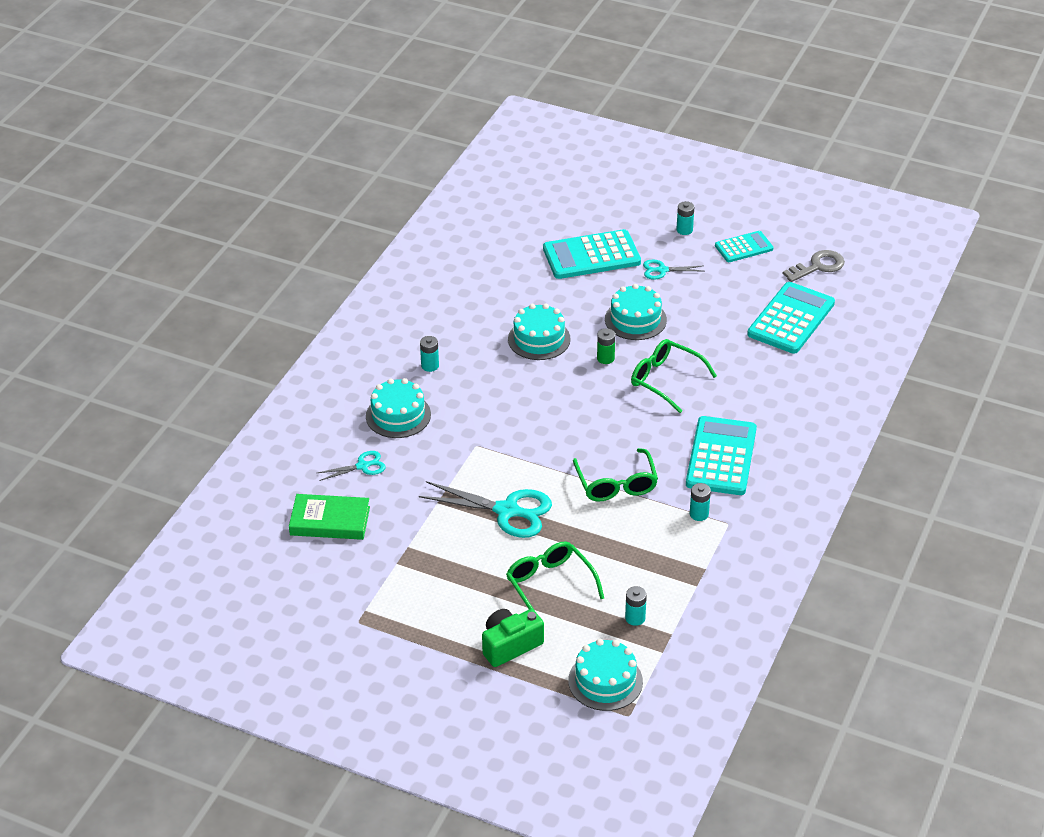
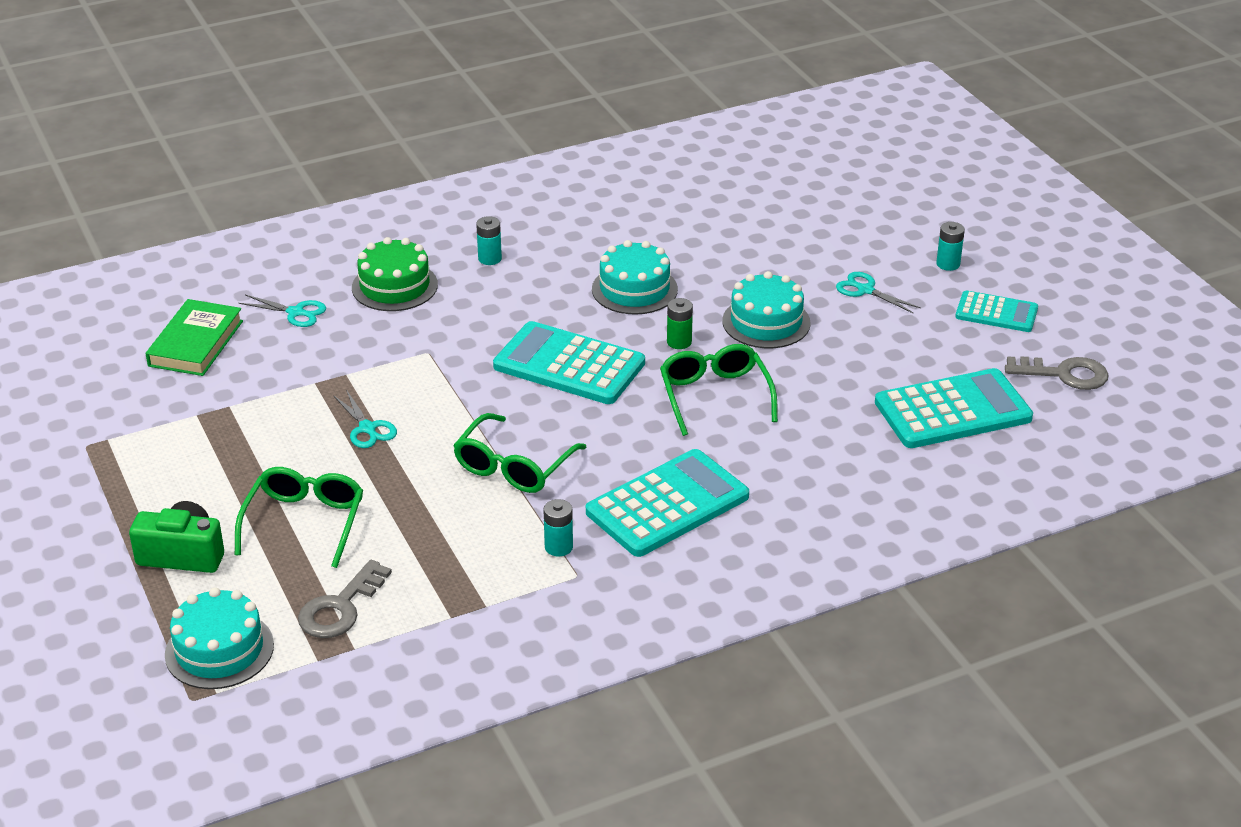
camera: 40 degrees right, 5 degrees down
green book [289,494,370,540] -> green book turned 60 degrees clockwise [146,299,243,376]
turquoise cake [366,378,431,438] -> green cake [352,237,438,311]
turquoise scissors [419,481,552,538] -> turquoise scissors [333,390,397,448], size x0.53
turquoise calculator [543,229,641,279] -> turquoise calculator moved to [493,321,645,404]
turquoise battery [625,586,647,626] -> grey key [298,560,392,638]

